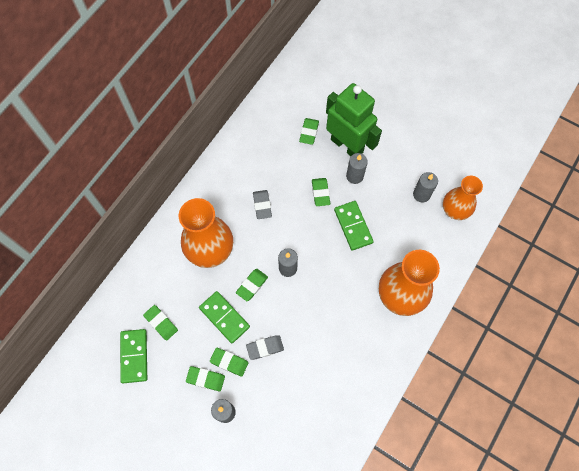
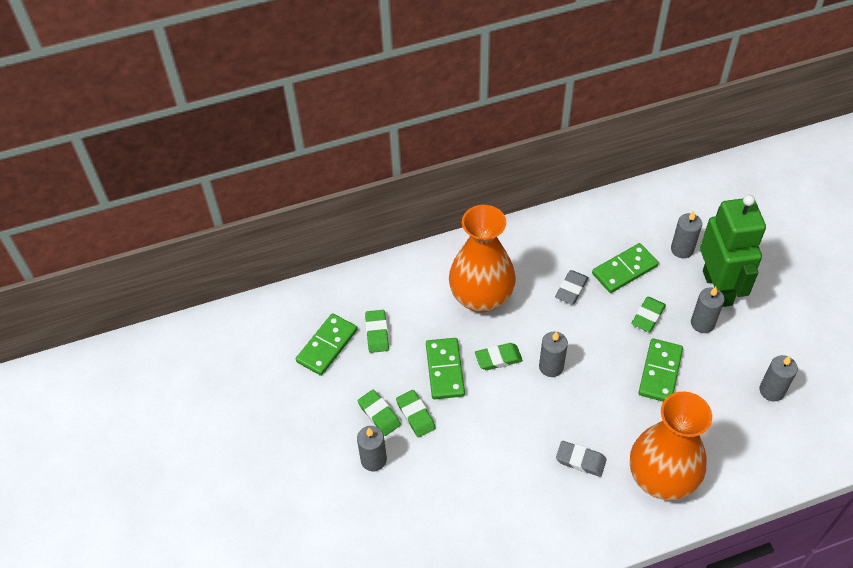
camera: 40 degrees right, 15 degrees down
grey eraser [246,335,284,360] -> grey eraser moved to [556,441,606,477]
green eraser [299,118,319,145] -> grey candle [671,211,702,258]
orange vase [443,176,483,220] -> none
none -> green domino [592,243,659,293]

